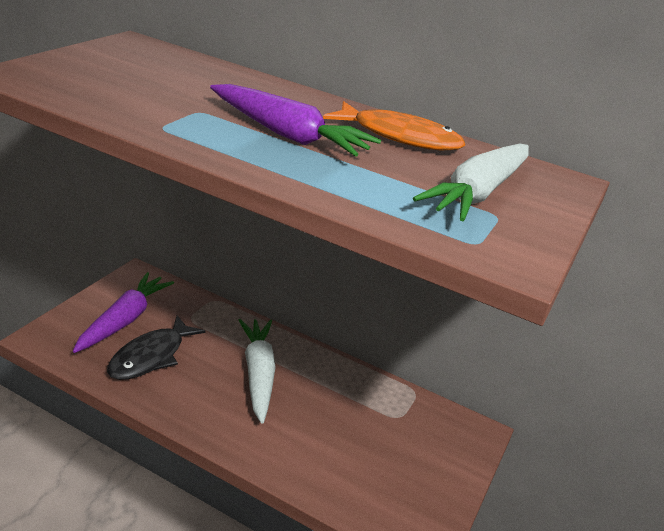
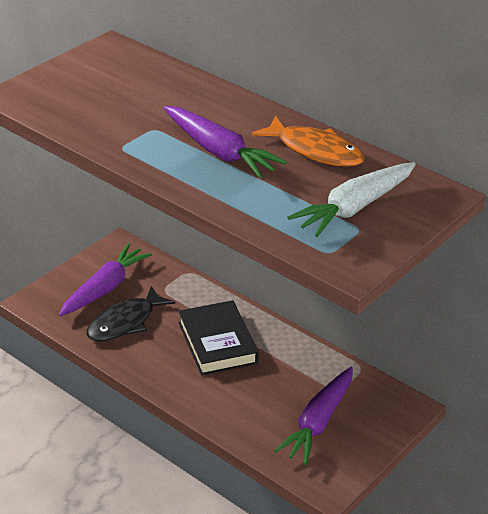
camera: 15 degrees right, 5 degrees up
white carrot [238,319,275,423] -> black book [178,300,259,376]
none -> purple carrot [274,367,353,465]

